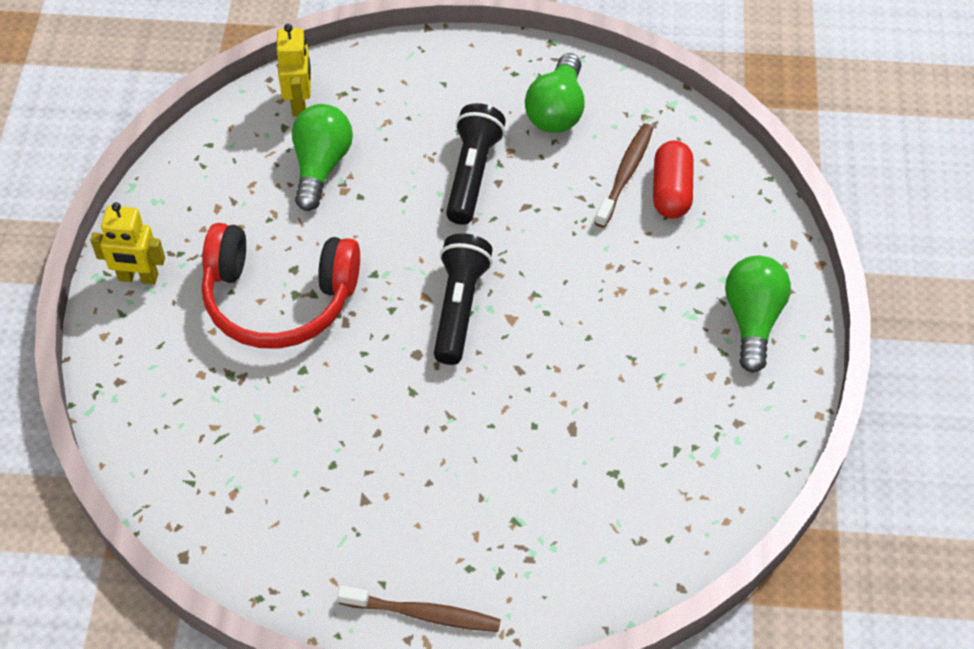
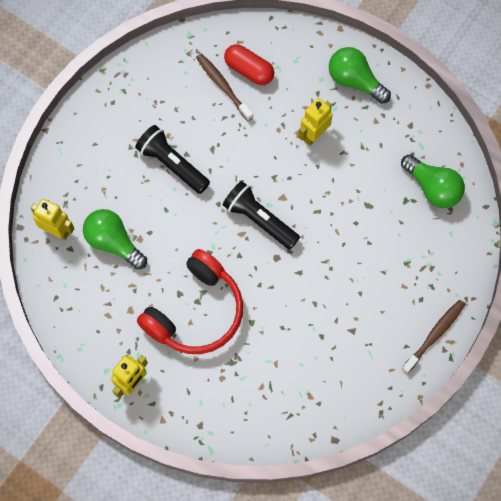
camera: 60 degrees left, 15 degrees up
green light bulb [525,53,585,133] -> green light bulb moved to [401,154,465,208]
none -> yellow robot [298,98,333,146]

